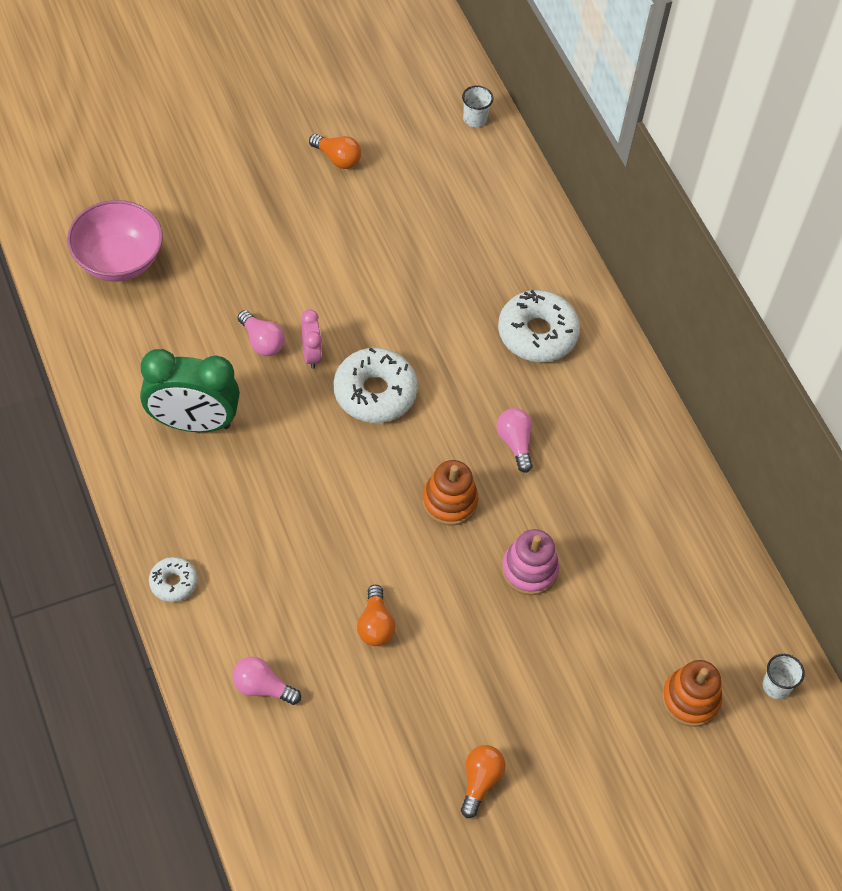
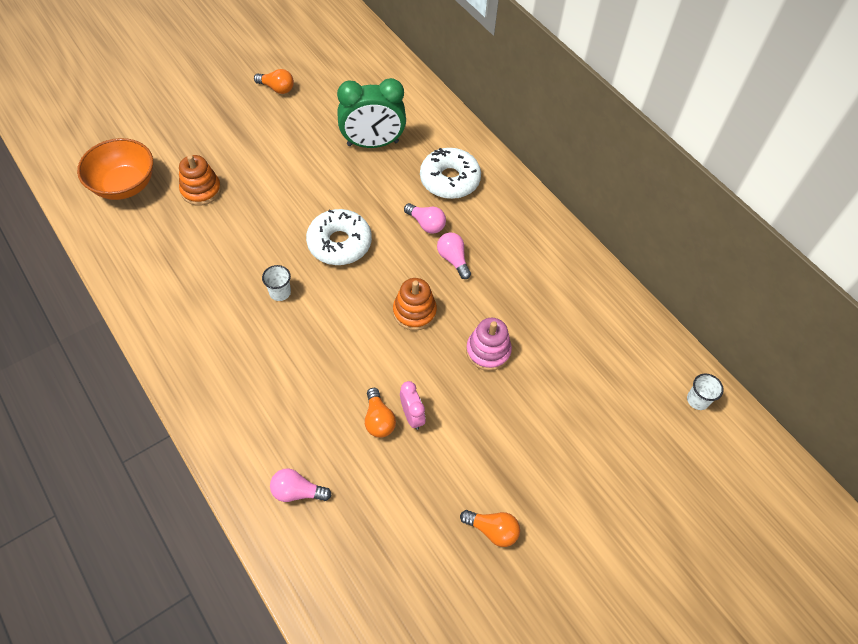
camera: 10 degrees left, 0 degrees up
pink bowl [67,200,163,282] -> orange bowl [77,138,153,200]
green clock [140,349,240,432] -> green clock moved to [337,78,406,148]
white donut [149,557,198,602] -> none
pink light bulb [238,310,285,356] -> pink light bulb moved to [404,203,446,234]
pink clock [301,309,322,369] -> pink clock moved to [400,381,425,430]
orange light bulb [461,745,505,818] -> orange light bulb turned 105 degrees clockwise [460,510,520,547]
white cup [462,85,493,127] -> white cup moved to [262,265,291,301]
orange stacking toy [662,660,722,727] -> orange stacking toy moved to [179,155,221,206]

